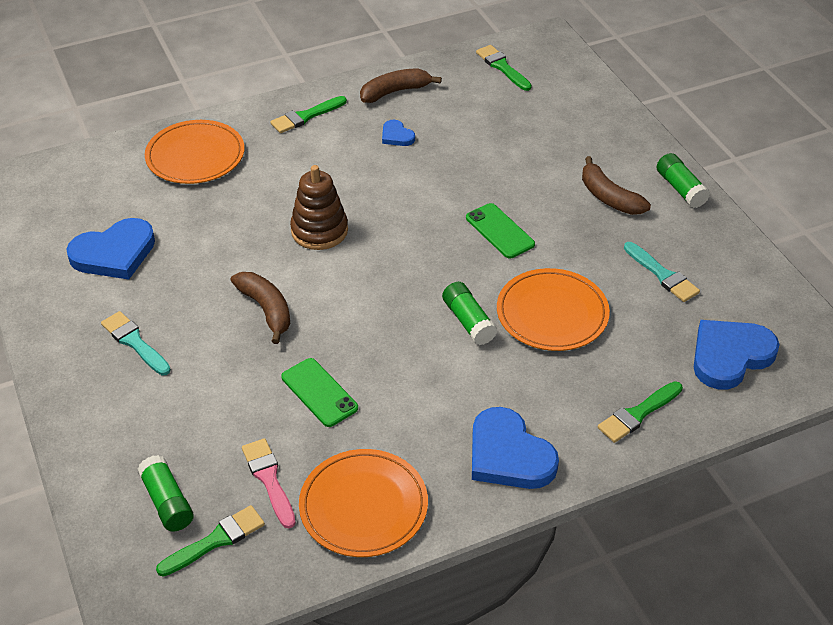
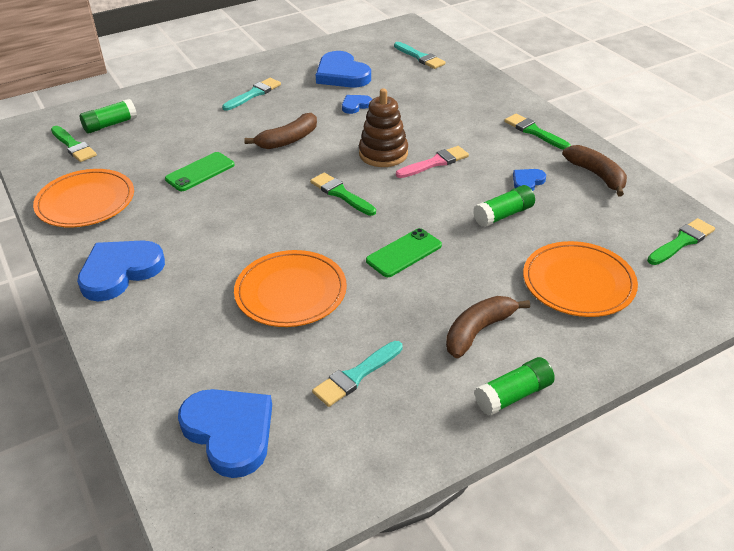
camera: 85 degrees right, 5 degrees down
orange plate [145,120,245,184] -> orange plate moved to [523,241,638,317]
pink brush [242,438,296,529] -> pink brush moved to [396,146,469,178]
green glue stick [442,282,497,345] -> green glue stick moved to [473,185,535,227]
green brush [598,381,683,443] -> green brush moved to [310,172,376,216]
none -> blue heart [342,95,372,114]
none -> turquoise brush [394,42,446,69]

